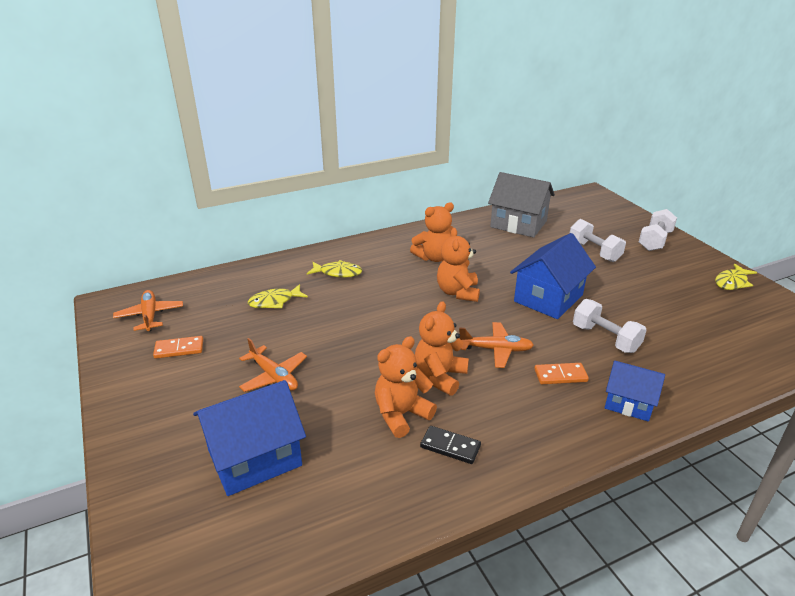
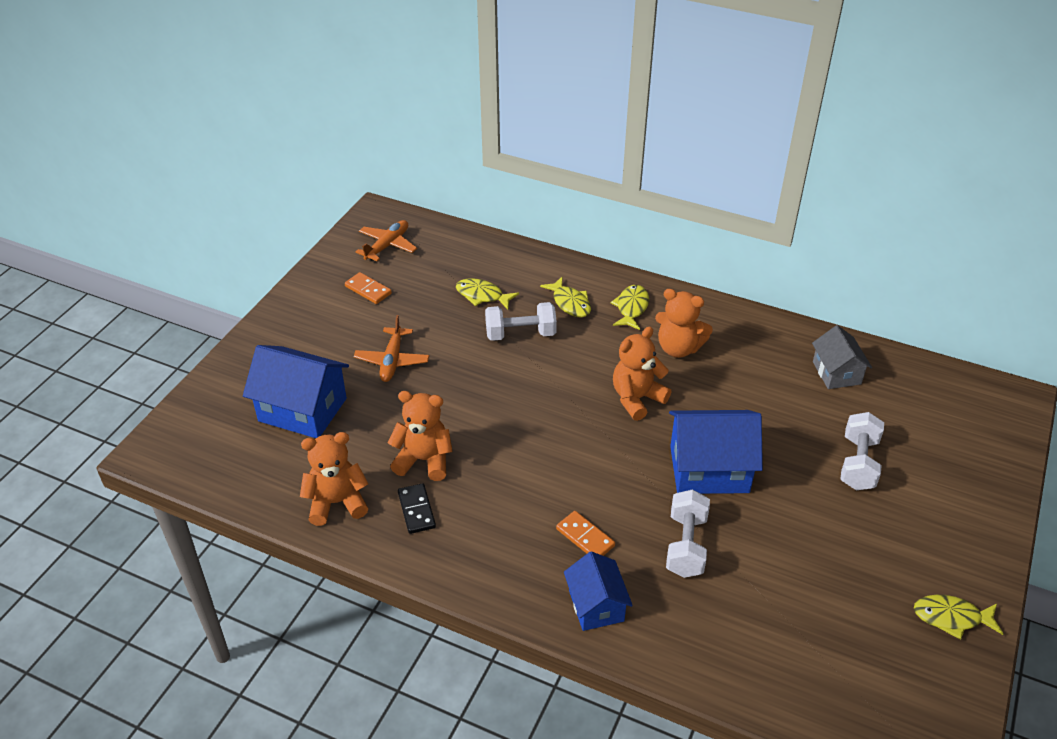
camera: 50 degrees right, 10 degrees up
orange teddy bear [415,301,469,396] -> orange teddy bear moved to [300,432,368,526]
orange plane [459,322,534,368] -> none
grey house [488,172,555,238] -> grey house [812,325,872,389], size x0.61
white dumbbell [639,209,677,251] -> white dumbbell moved to [485,302,557,341]
none -> yellow fish [611,285,649,330]

